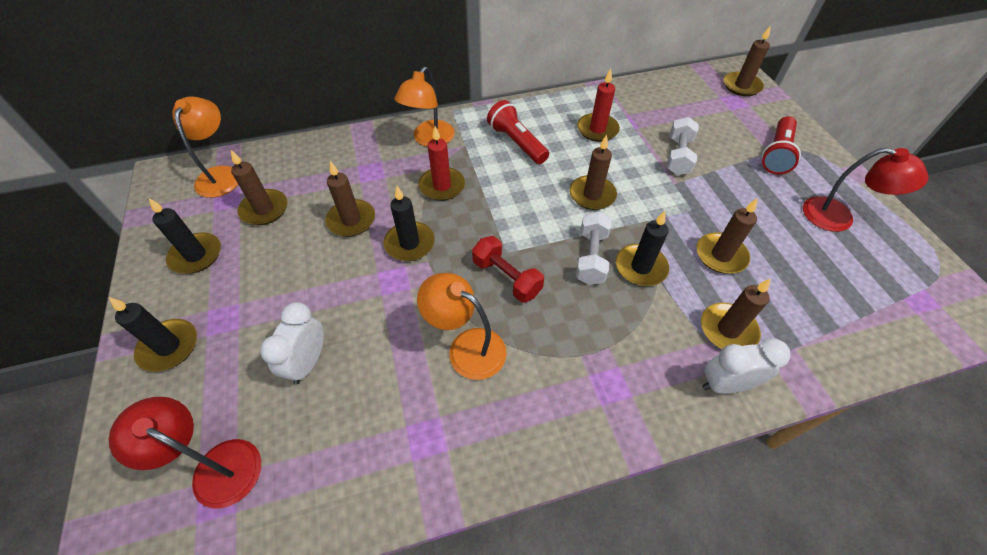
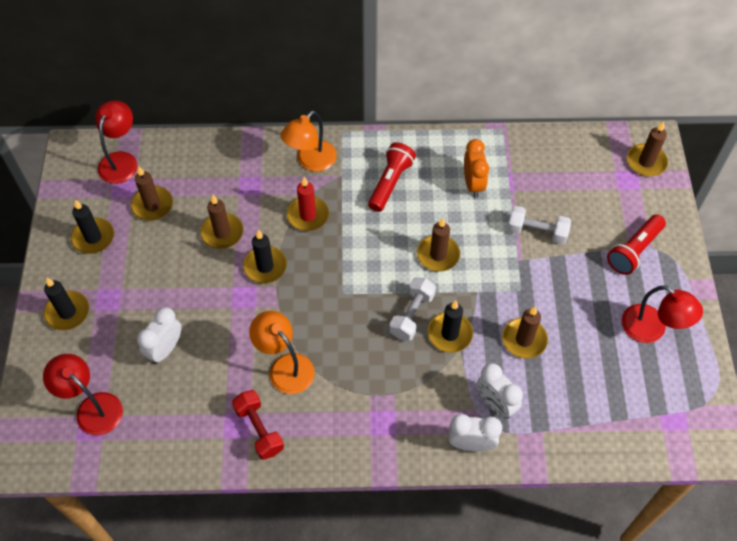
camera: 15 degrees right, 5 degrees up
orange lamp [172,96,238,198] -> red lamp [95,100,137,184]
red dumbbell [472,236,544,303] -> red dumbbell moved to [232,390,284,460]
red flashlight [487,100,549,164] -> red flashlight turned 45 degrees clockwise [368,142,416,212]
red candle [577,69,620,142] -> orange clock [464,139,489,198]
white dumbbell [666,117,699,175] -> white dumbbell turned 75 degrees clockwise [507,206,571,244]
brown candle [701,278,771,349] -> white clock [477,363,523,418]

